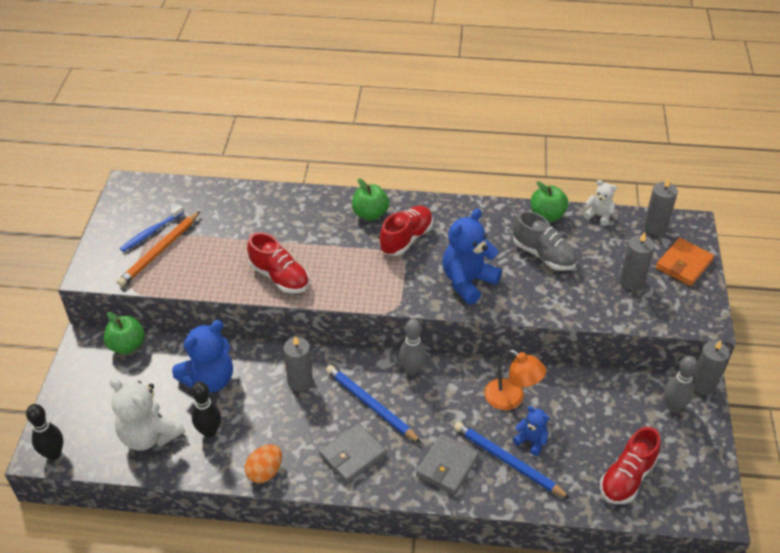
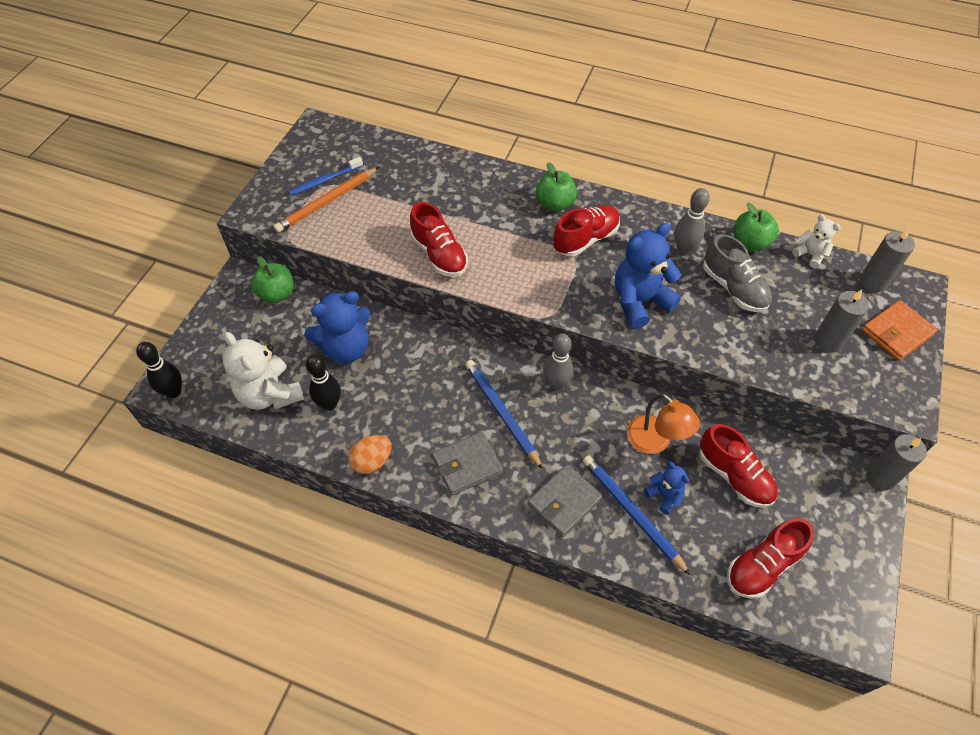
camera: 15 degrees right, 10 degrees up
grey candle [283,336,313,392] -> none
grey bowling pin [664,356,698,412] -> grey bowling pin moved to [675,188,710,254]
none -> red shoe [699,424,778,508]

